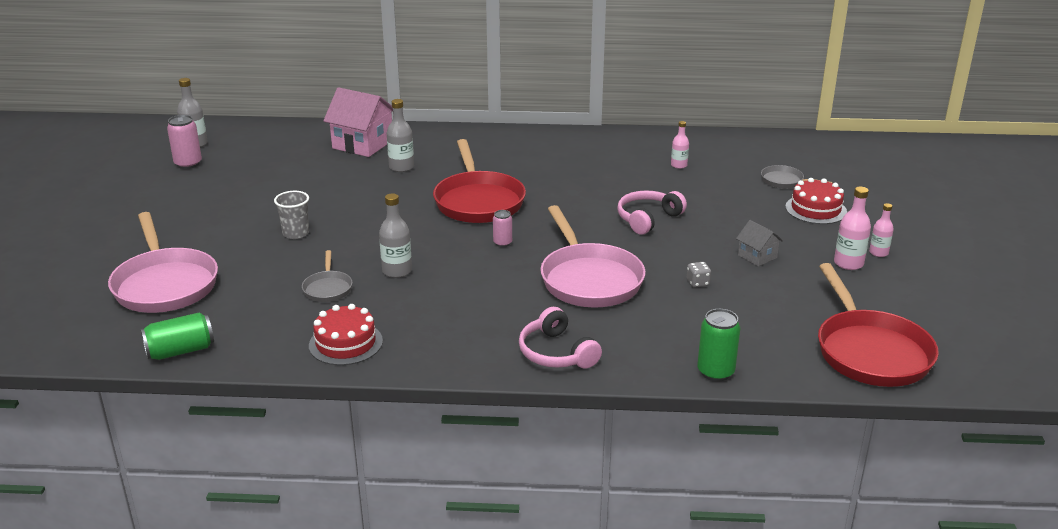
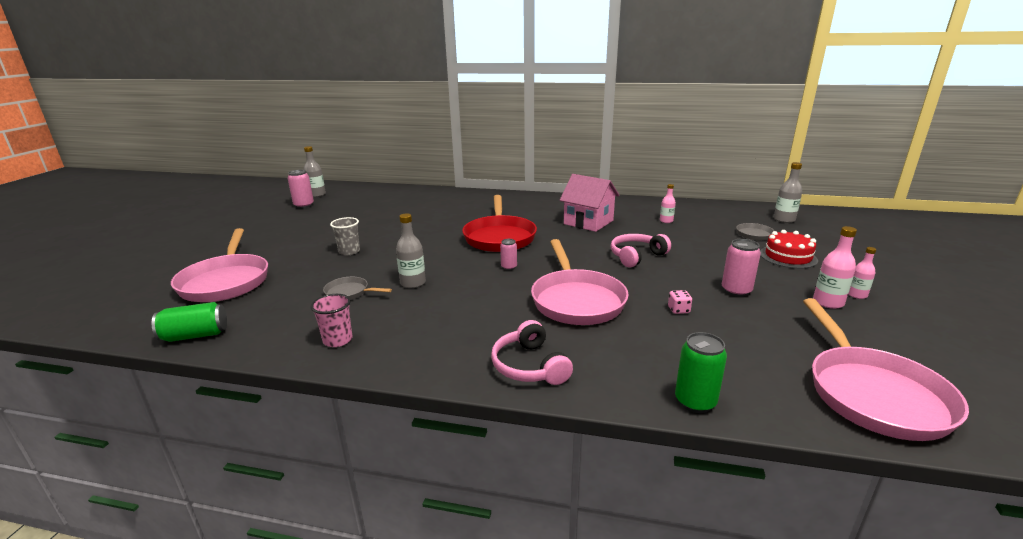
camera: 10 degrees right, 5 degrees down
grey pan [302,250,353,302] -> grey pan turned 105 degrees clockwise [323,277,392,300]
red cake [309,304,383,365] -> pink cup [310,294,353,347]
pink house [323,87,393,157] -> pink house moved to [560,174,620,232]
grey bottle [387,99,414,172] -> grey bottle moved to [774,162,802,223]
grey dice [687,262,711,287] -> pink dice [668,290,692,314]
grey house [736,220,783,266] -> pink can [722,239,761,297]
red pan [818,263,939,387] -> pink pan [803,298,969,441]

